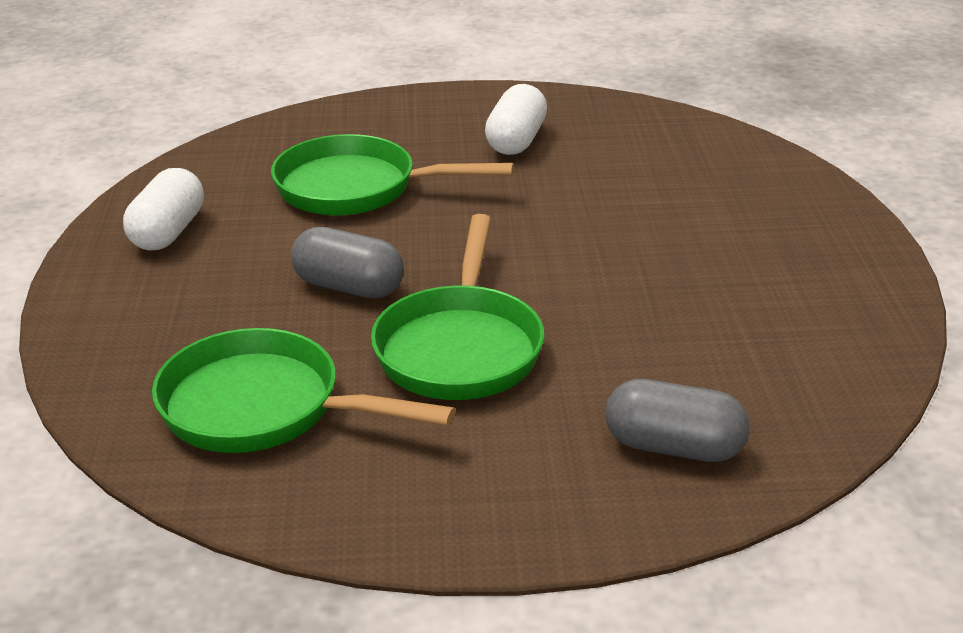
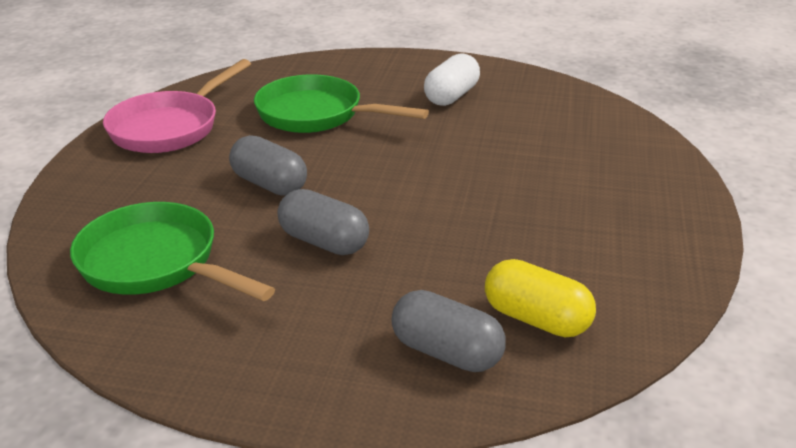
camera: 15 degrees right, 0 degrees up
white capsule [123,168,204,250] -> pink pan [103,59,251,153]
green pan [371,214,544,400] -> grey capsule [278,189,369,255]
none -> yellow capsule [485,259,596,337]

